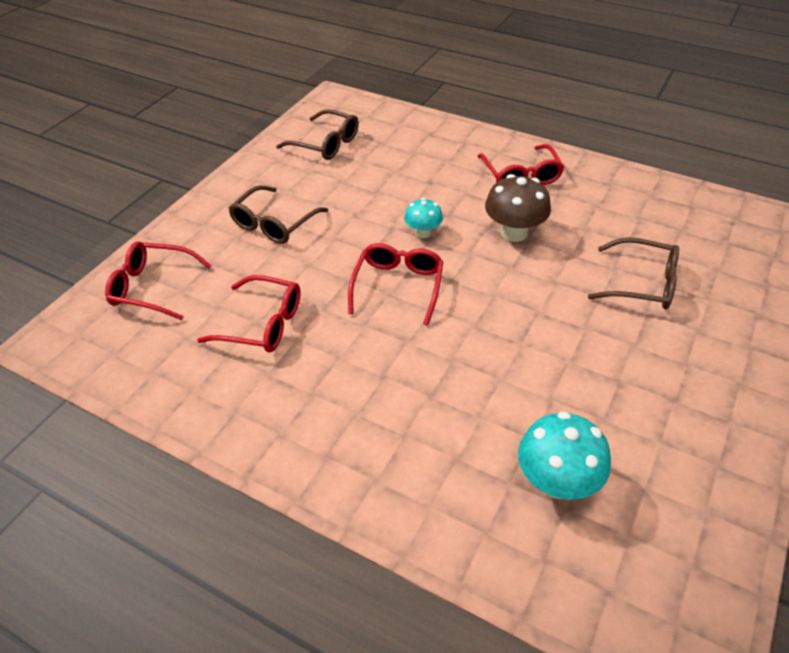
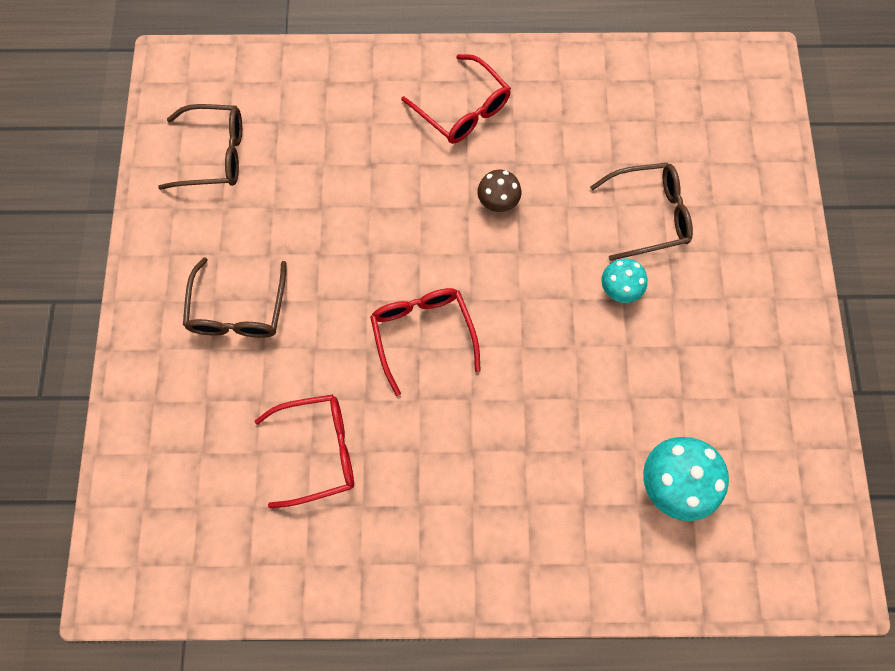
camera: 30 degrees left, 25 degrees up
red glasses [105,242,212,320] -> none
turquoise mushroom [404,198,443,238] -> turquoise mushroom moved to [601,258,647,303]
brown mushroom [485,174,551,242] -> brown mushroom [477,170,521,212], size x0.60

